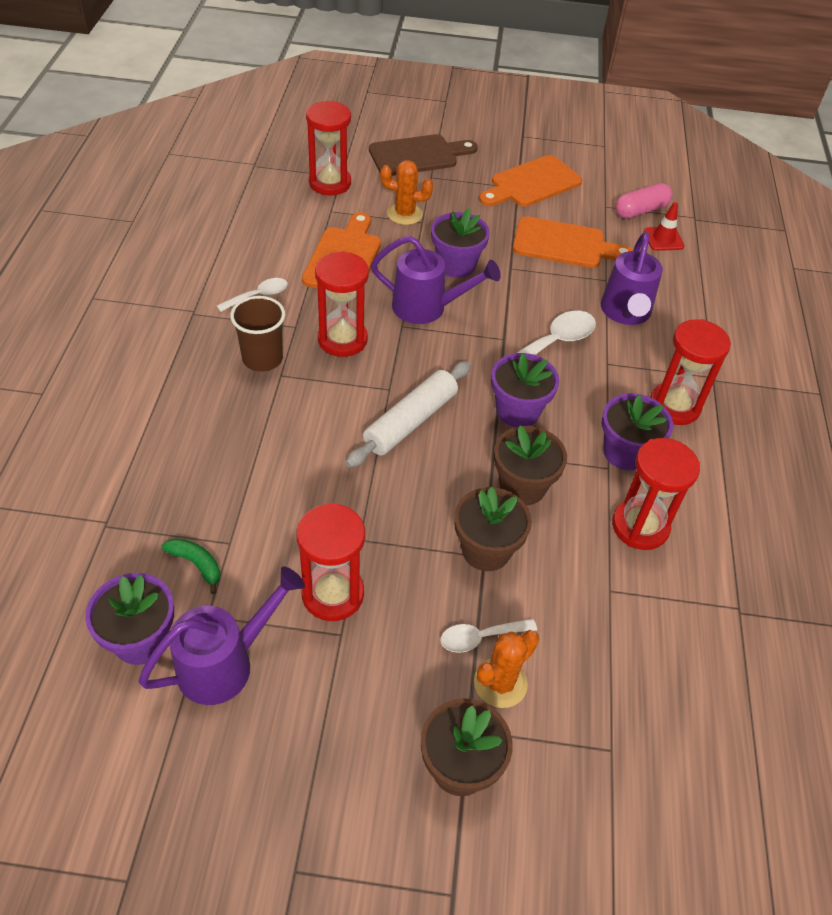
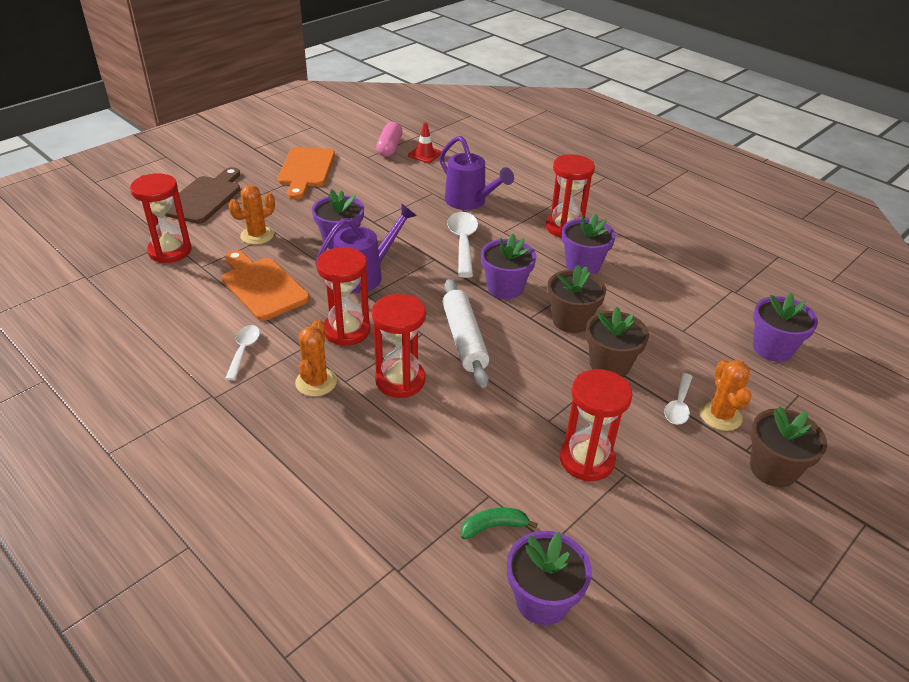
camera: 50 degrees left, 10 degrees down
purple watering can [138,567,305,705] -> none
brown cup [230,296,285,372] -> orange cactus [295,319,337,396]
orange cutting board [513,216,633,268] -> none
red hourglass [612,438,700,550] -> red hourglass moved to [372,294,426,398]
none -> purple flower pot [753,293,818,362]

